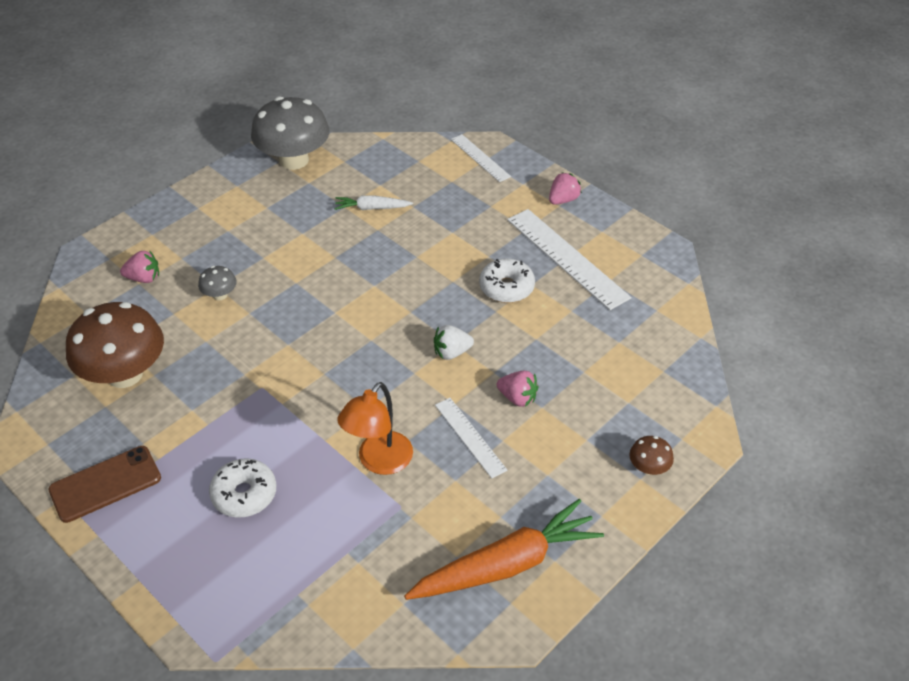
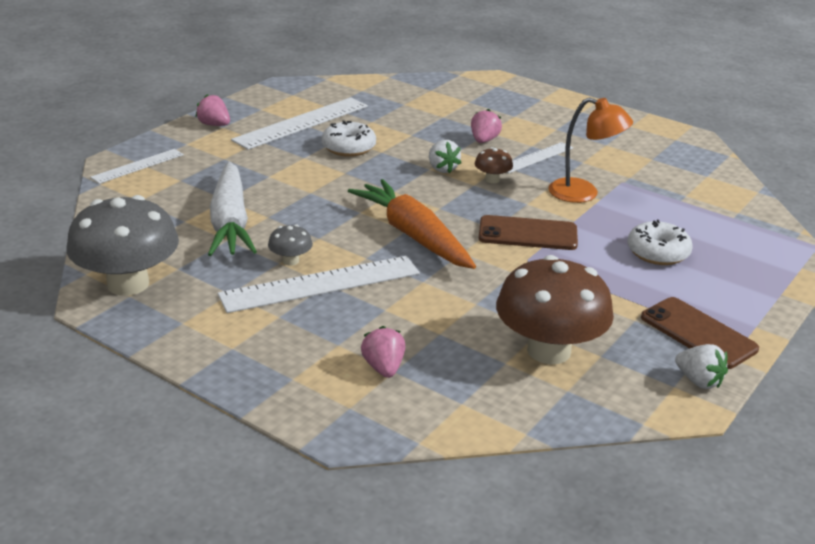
camera: 100 degrees left, 15 degrees down
grey mushroom [198,266,237,300] -> grey mushroom moved to [268,225,313,266]
white carrot [335,195,413,210] -> white carrot [208,161,257,256], size x1.98
orange carrot [404,499,604,600] -> orange carrot moved to [348,179,476,269]
brown mushroom [629,436,674,475] -> brown mushroom moved to [475,147,513,183]
none -> white ruler [218,256,420,313]
none -> brown phone [479,215,578,250]
none -> white strawberry [675,344,728,389]

